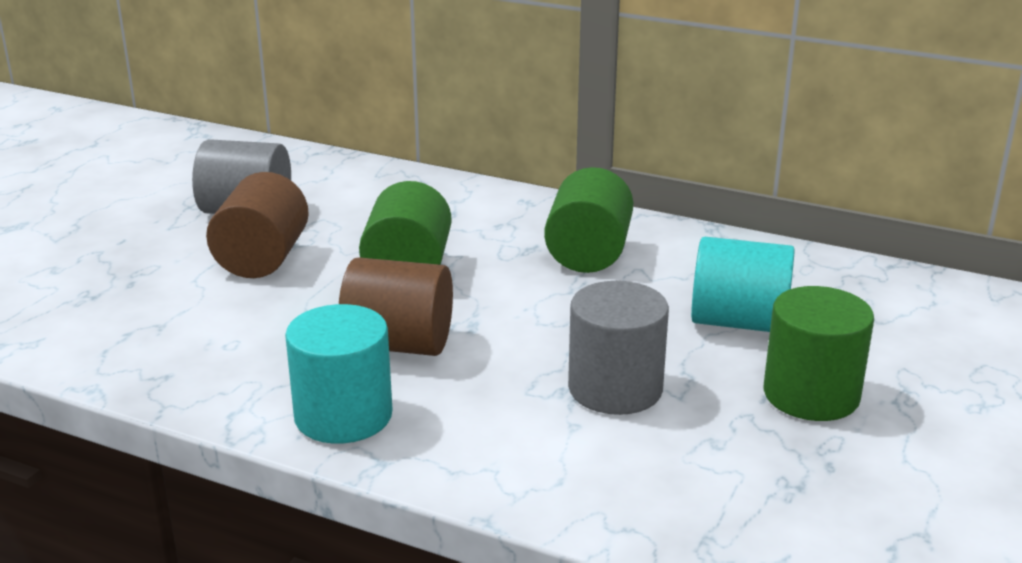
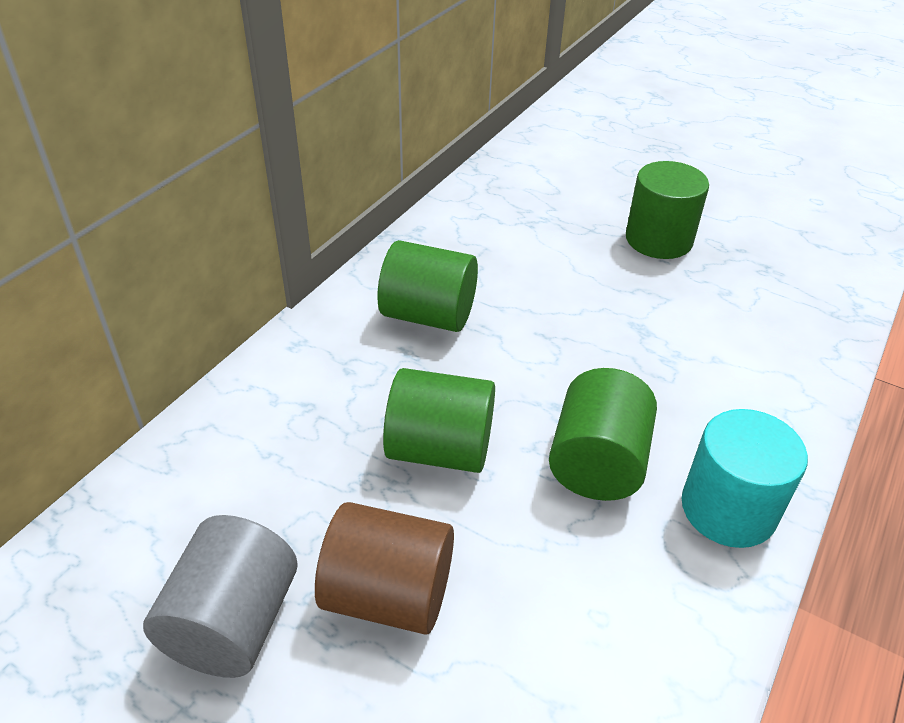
camera: 85 degrees left, 15 degrees up
brown cylinder [339,257,453,356] -> green cylinder [549,368,657,501]
grey cylinder [568,281,669,415] -> none
turquoise cylinder [691,237,795,332] -> none

